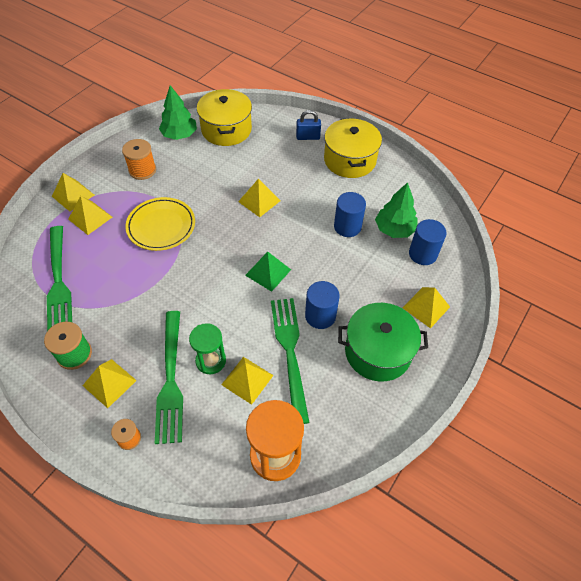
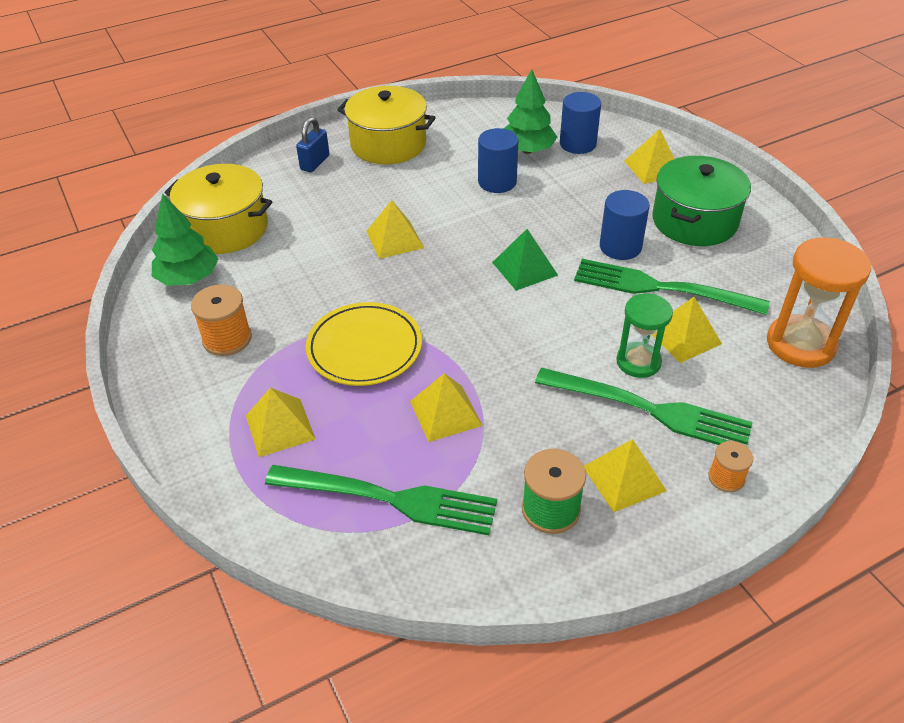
camera: 60 degrees left, 10 degrees down
yellow pyramid [52,173,94,212] -> yellow pyramid moved to [410,373,483,442]

